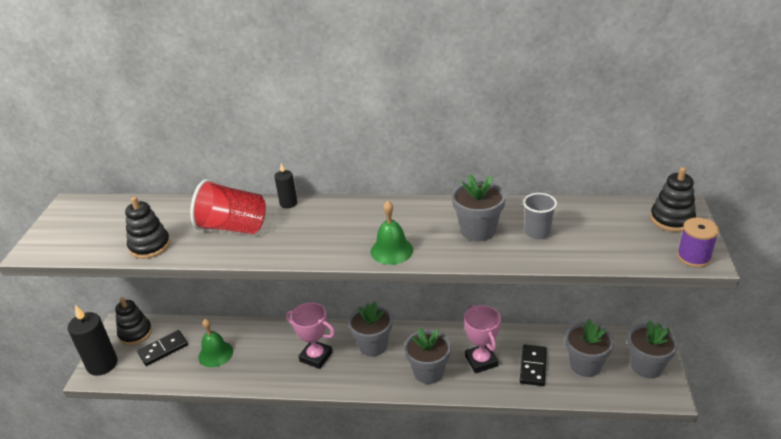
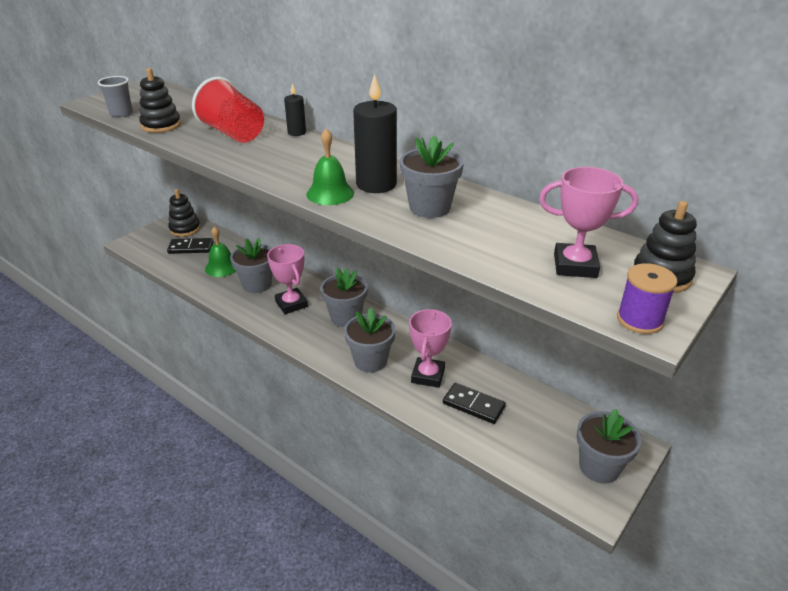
camera: 30 degrees right, 0 degrees up
black candle [68,305,118,376] -> black candle moved to [353,74,397,193]
black domino [520,344,547,386] -> black domino turned 75 degrees clockwise [443,383,506,424]
grey cup [523,193,557,239] -> grey cup moved to [98,76,133,118]
grey flower pot [565,319,614,377] -> grey flower pot moved to [230,238,272,293]
none -> pink trophy [539,167,638,278]

